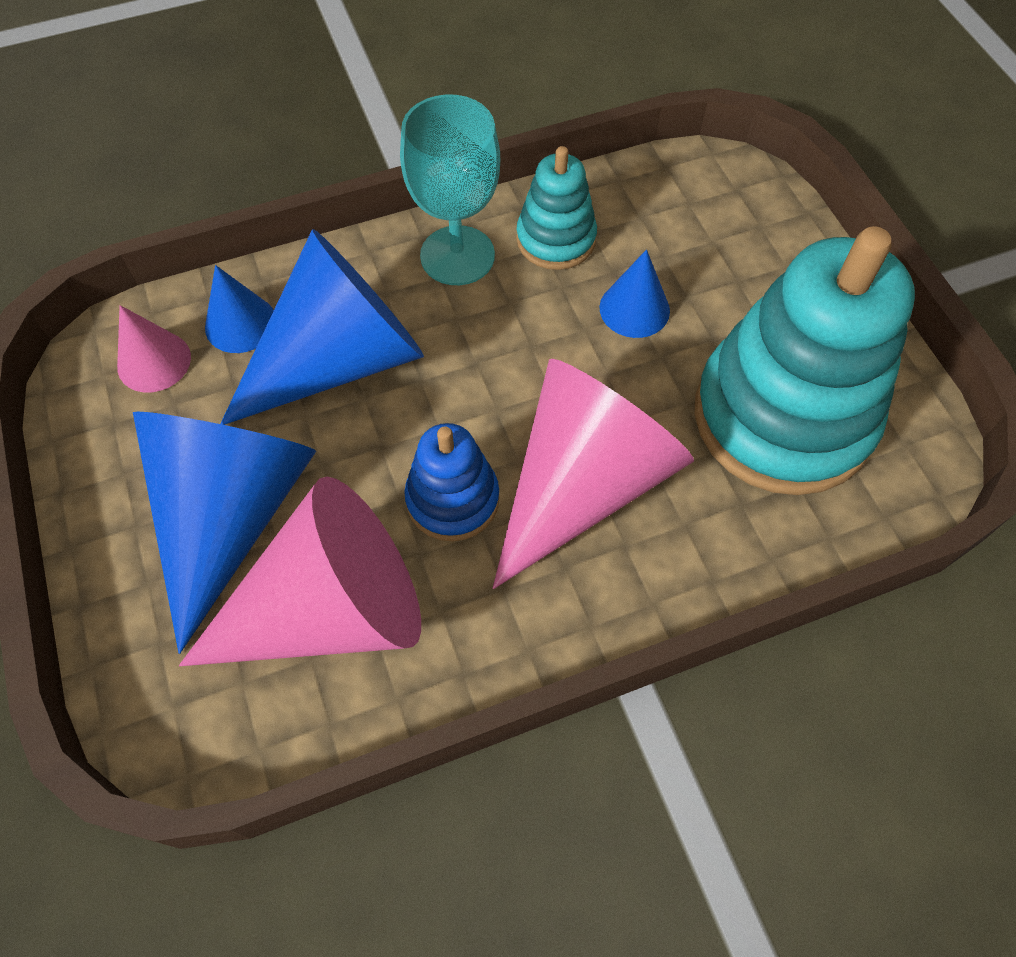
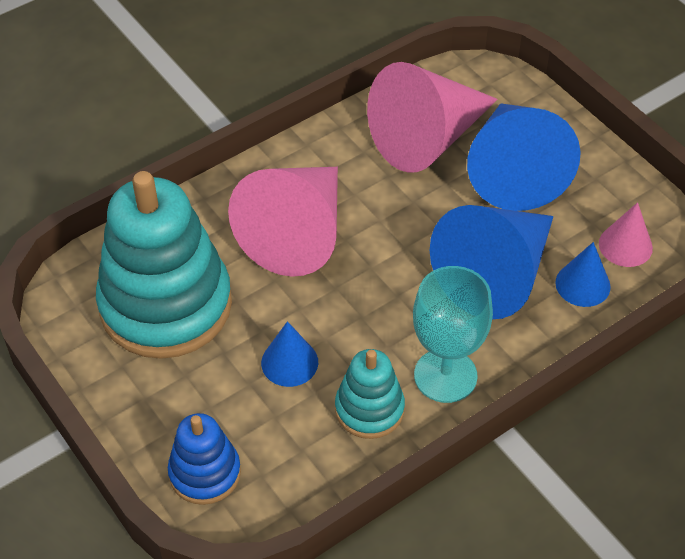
camera: 165 degrees right, 10 degrees down
blue stacking toy [404,423,500,542] -> blue stacking toy moved to [168,413,241,505]

